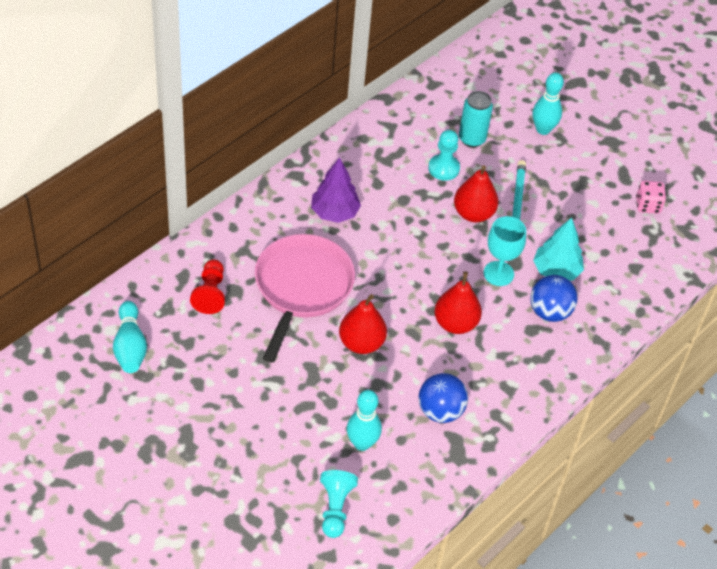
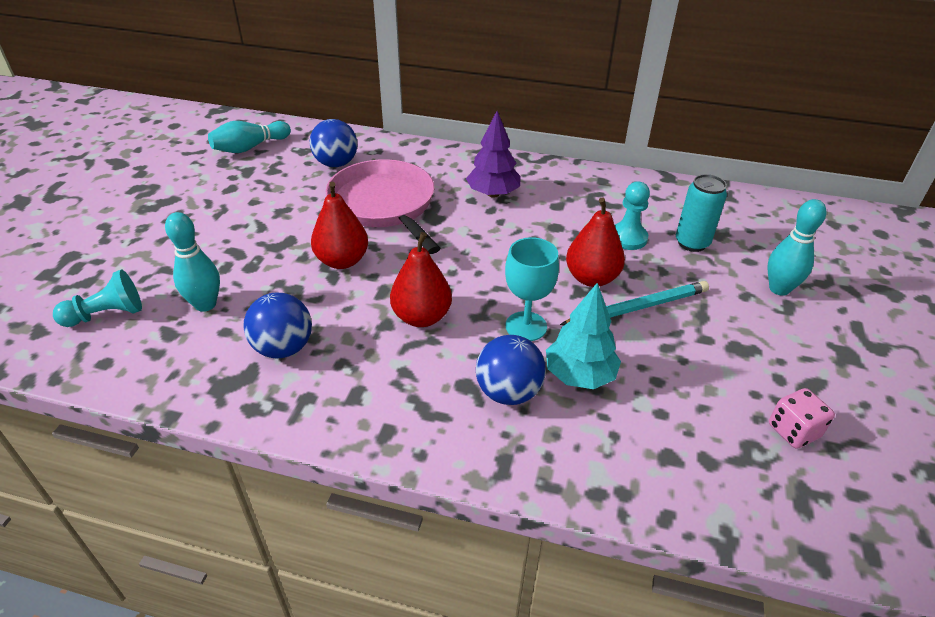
camera: 65 degrees right, 10 degrees down
red pawn [190,259,225,314] -> blue ball [310,119,357,167]
pink pan [255,234,355,362] -> pink pan turned 105 degrees counterclockwise [326,159,441,254]

